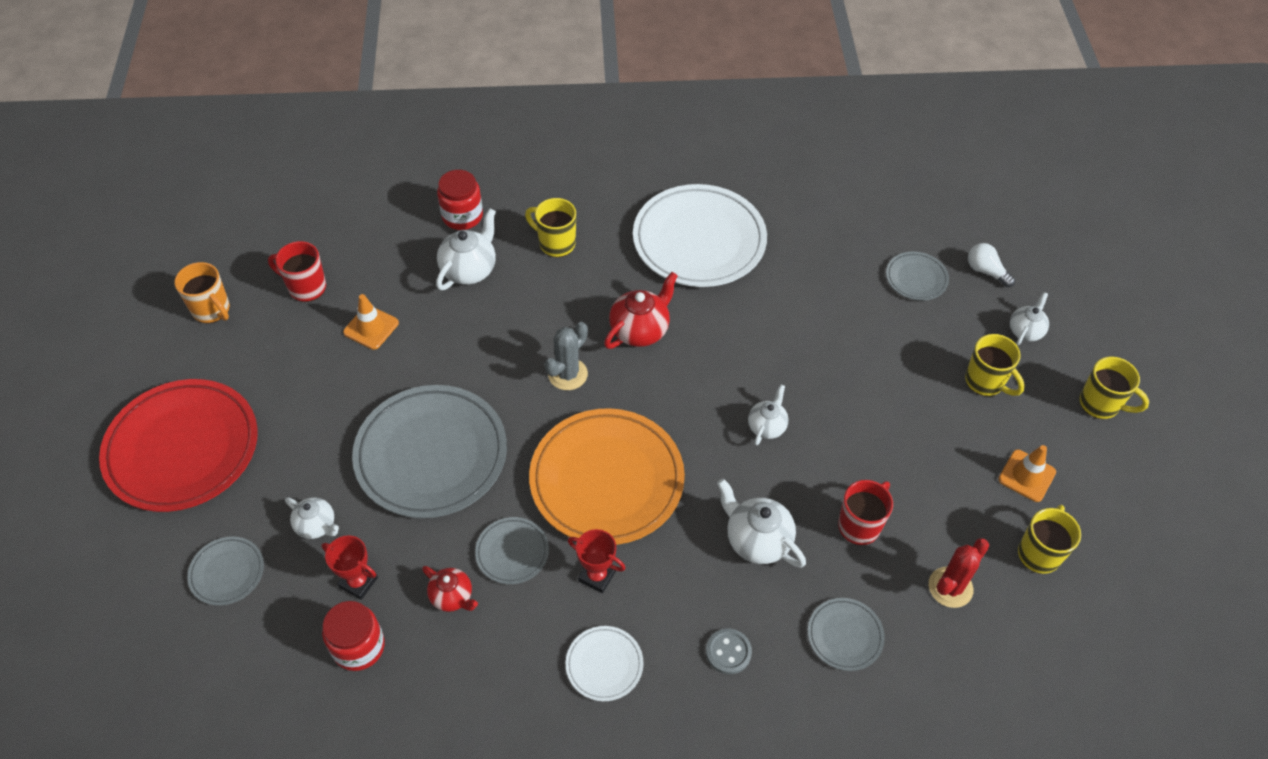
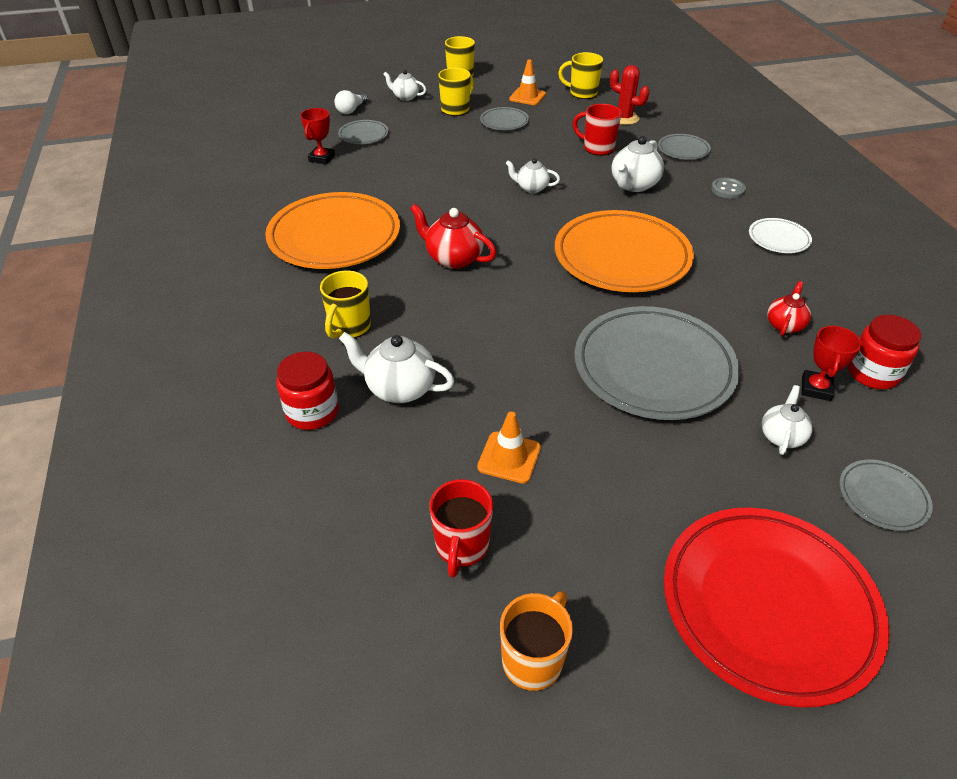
camera: 100 degrees left, 10 degrees down
grey plate [475,517,549,584] -> grey plate moved to [480,107,529,130]
grey cactus [544,322,588,390] -> none
red trophy [568,529,626,593] -> red trophy moved to [300,108,335,165]
white plate [633,184,767,287] -> orange plate [265,192,400,269]

